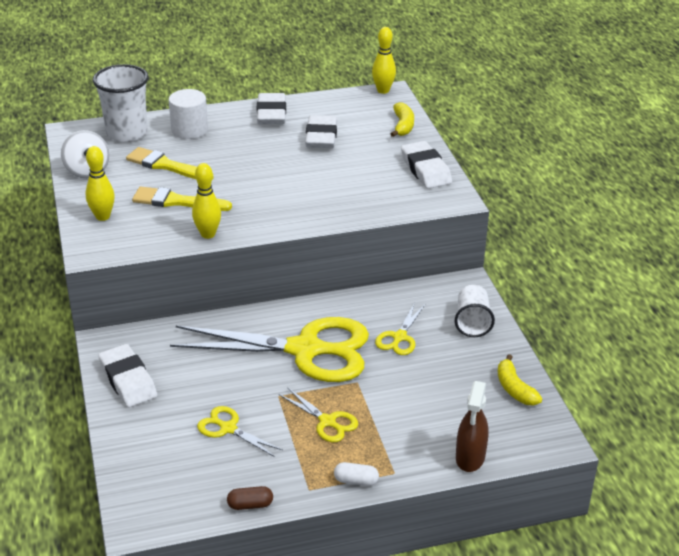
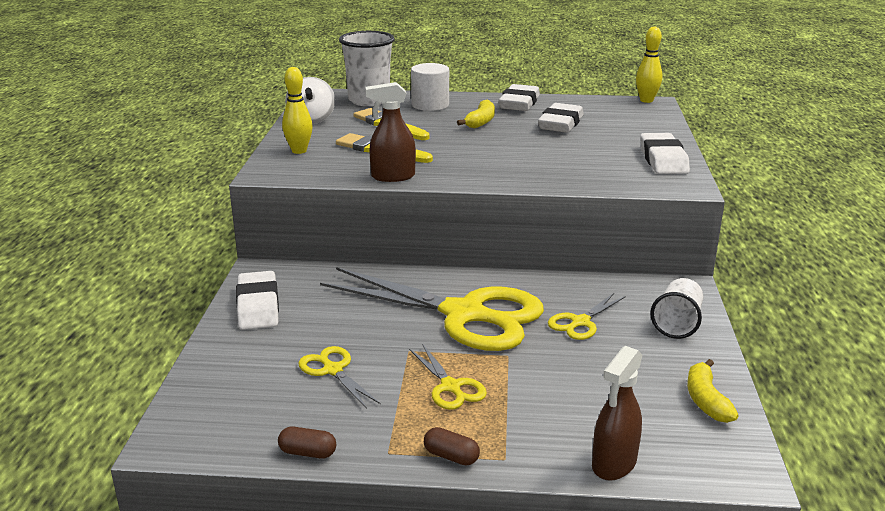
camera: 20 degrees right, 10 degrees down
yellow bowling pin [192,163,221,239] -> brown spray bottle [365,82,416,182]
white capsule [334,462,379,486] -> brown capsule [424,427,480,466]
yellow banana [391,102,414,137] -> yellow banana moved to [457,99,495,128]

